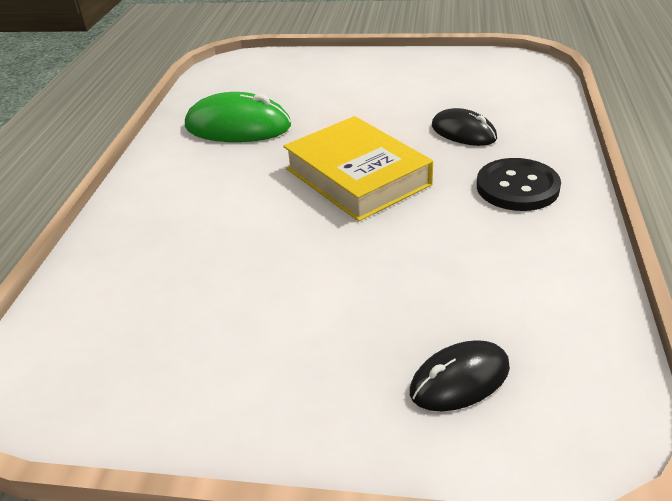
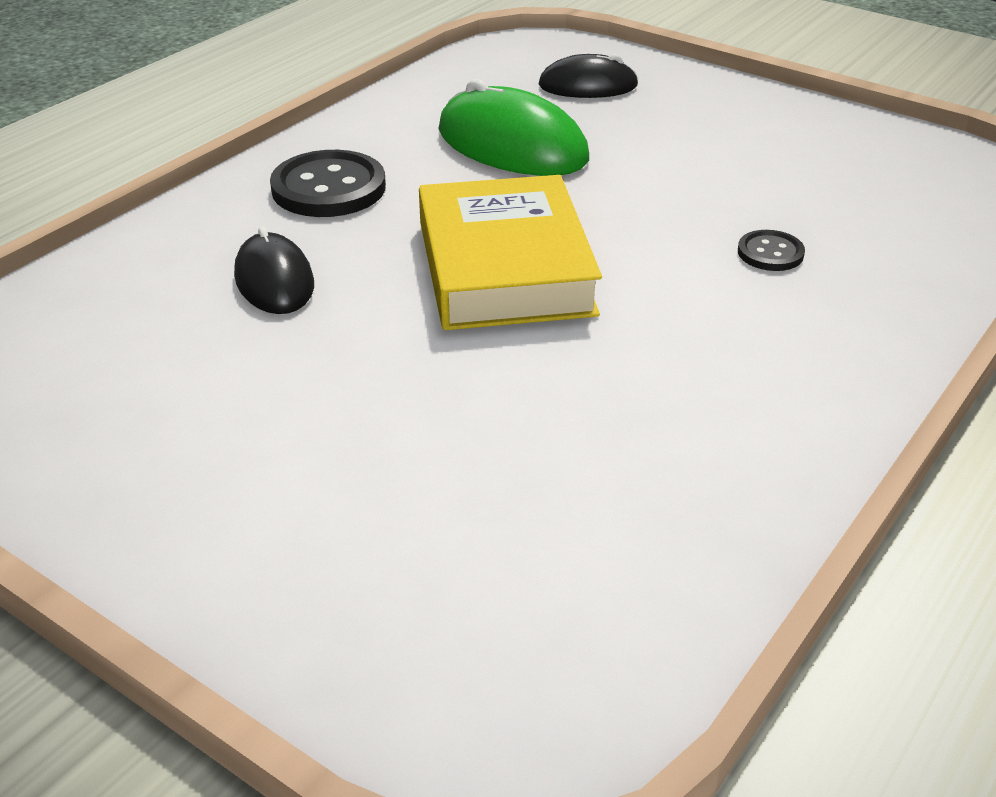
camera: 155 degrees left, 0 degrees up
green mouse [185,92,291,142] -> green mouse moved to [438,79,589,176]
none -> black button [738,230,805,271]

